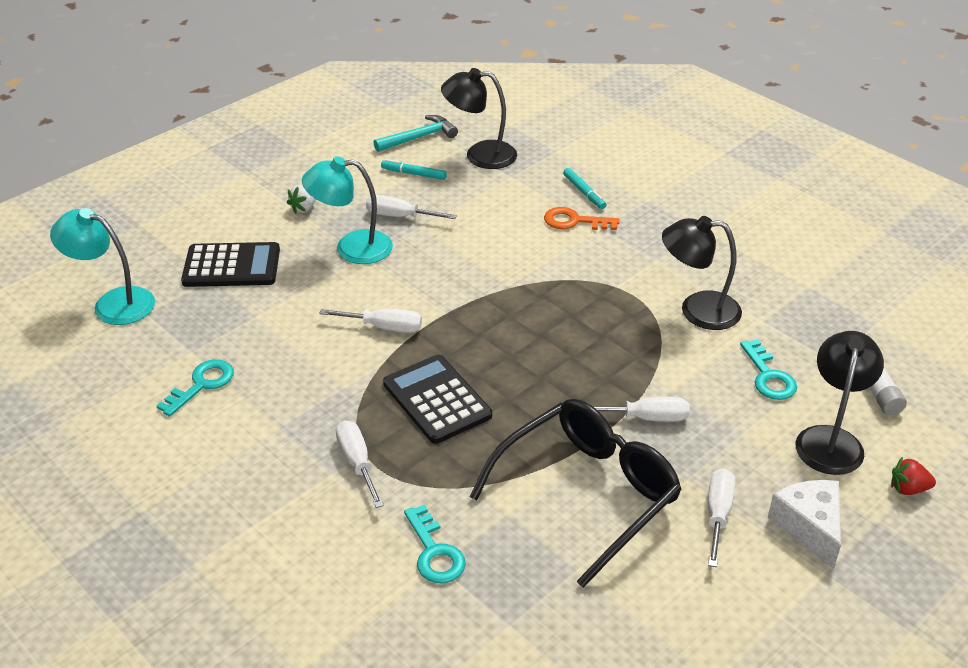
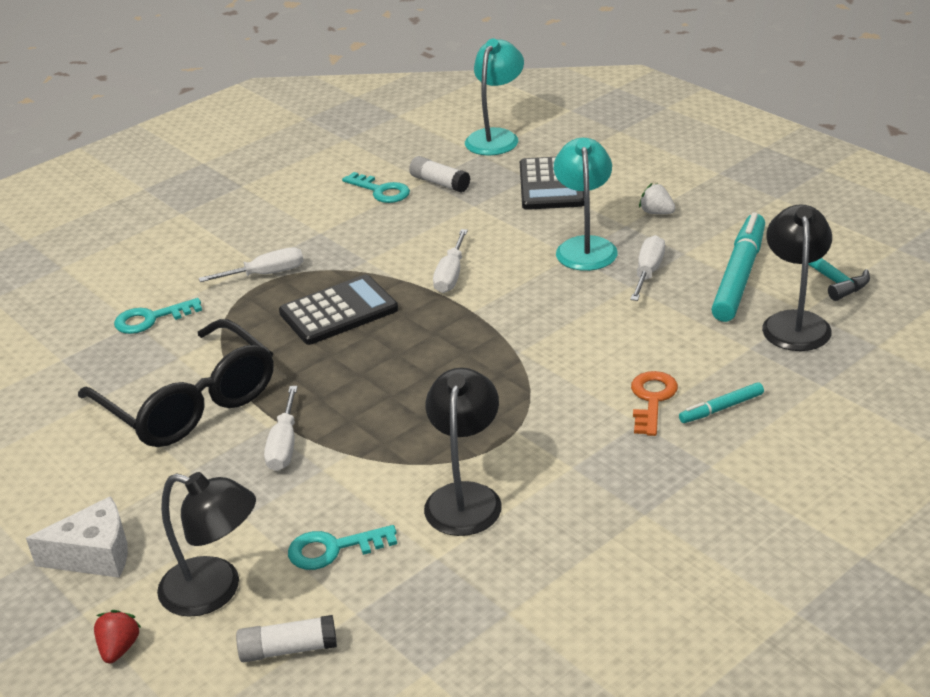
camera: 95 degrees right, 5 degrees down
turquoise marker [381,159,447,180] -> turquoise marker [711,212,765,322], size x2.06
white screwdriver [708,468,735,567] -> none
none -> white glue stick [409,156,470,193]

